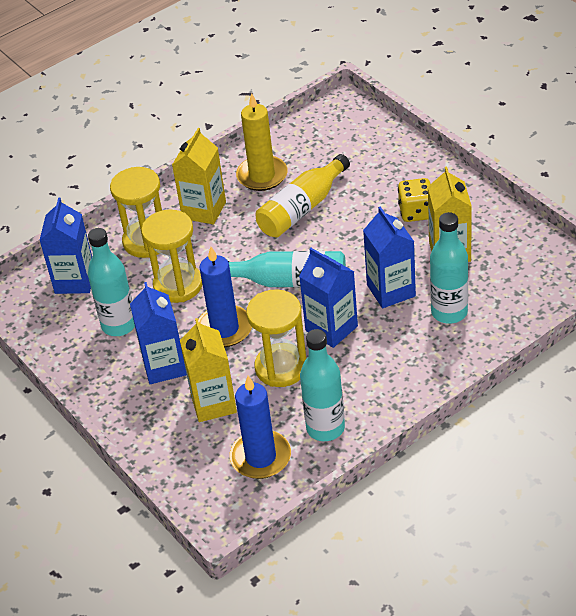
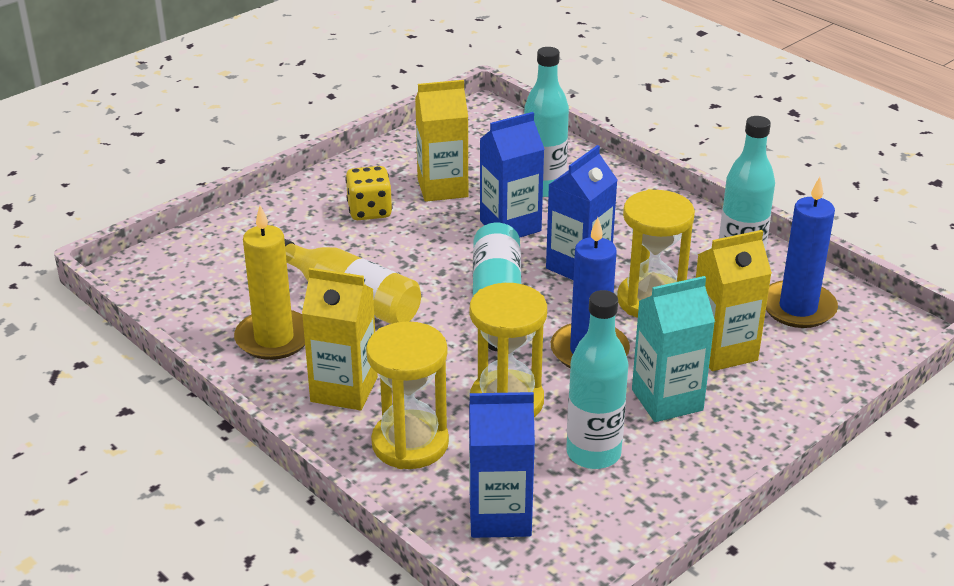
camera: 100 degrees left, 10 degrees down
blue carton [130,282,187,384] -> turquoise carton [632,276,715,422]

